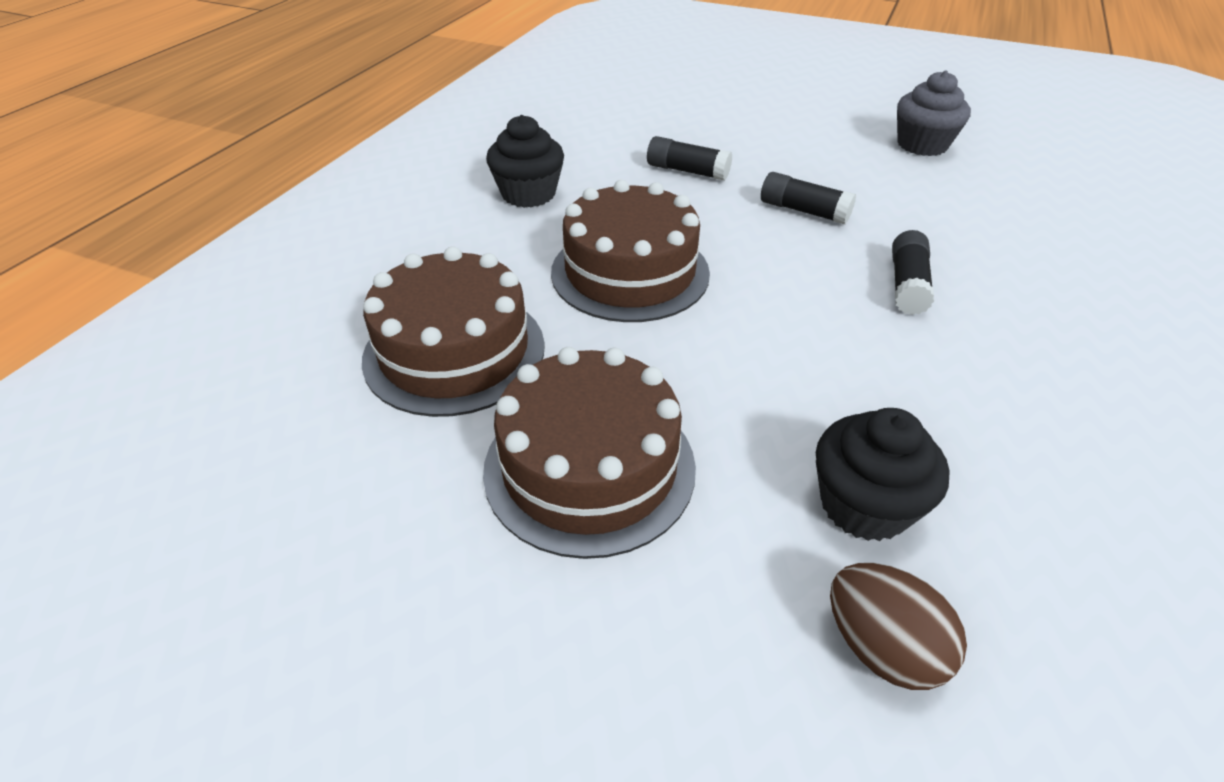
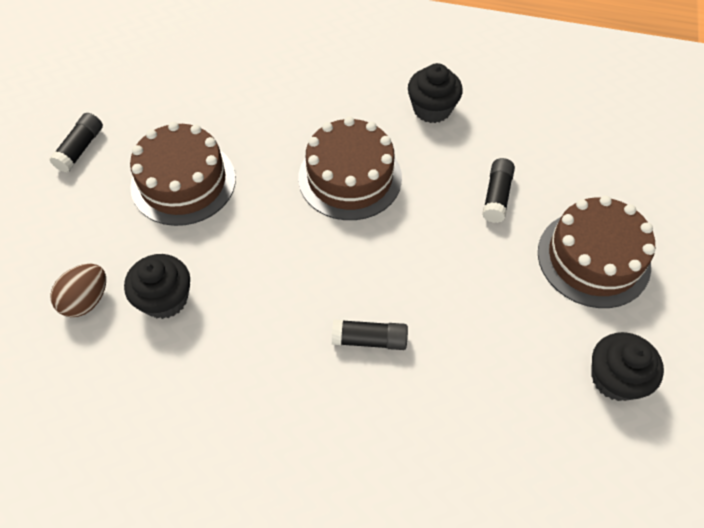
camera: 80 degrees right, 15 degrees up
brown cake [362,246,545,417] -> brown cake moved to [538,196,655,308]
black glue stick [761,172,856,224] -> black glue stick moved to [49,113,103,172]
grey cupcake [897,70,971,156] -> black cupcake [591,332,664,401]

